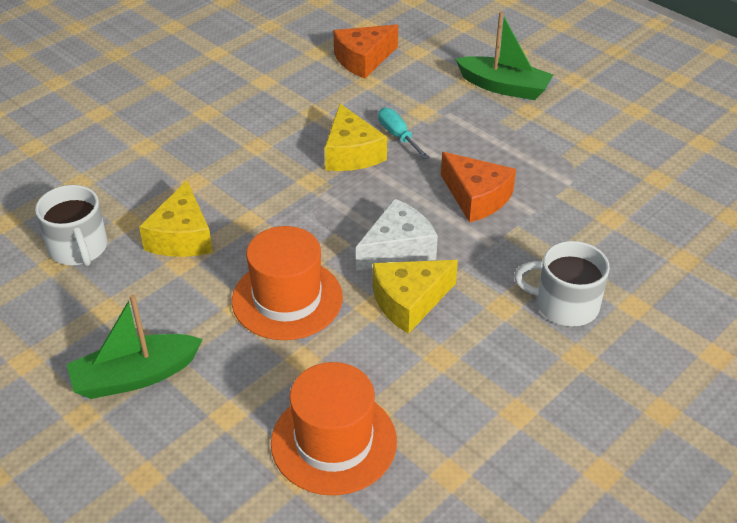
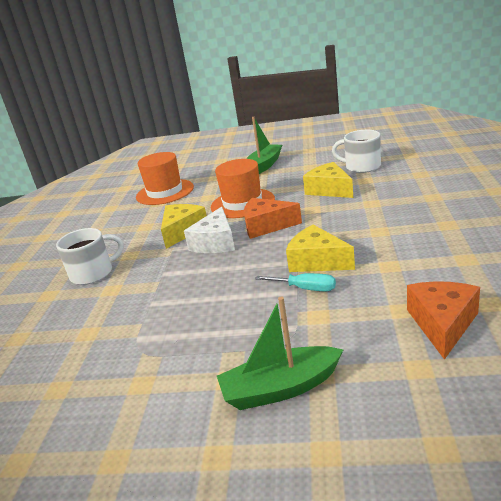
camera: 145 degrees right, 15 degrees down
orange cheese [441,152,516,223] -> orange cheese moved to [244,198,302,239]

